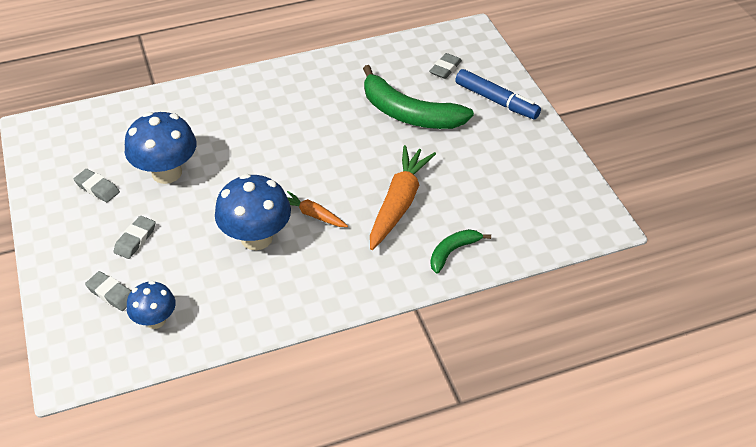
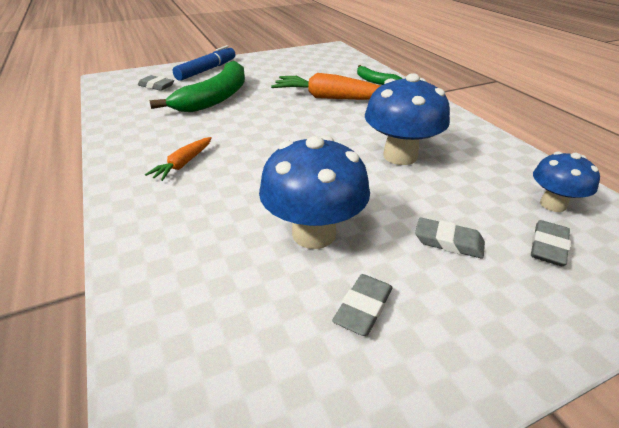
camera: 95 degrees left, 10 degrees down
orange carrot [287,191,348,227] -> orange carrot moved to [145,137,212,181]

